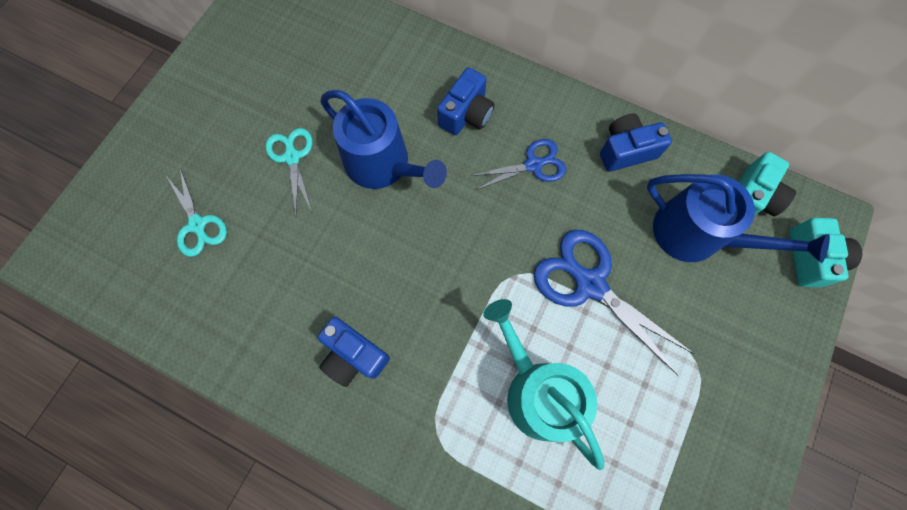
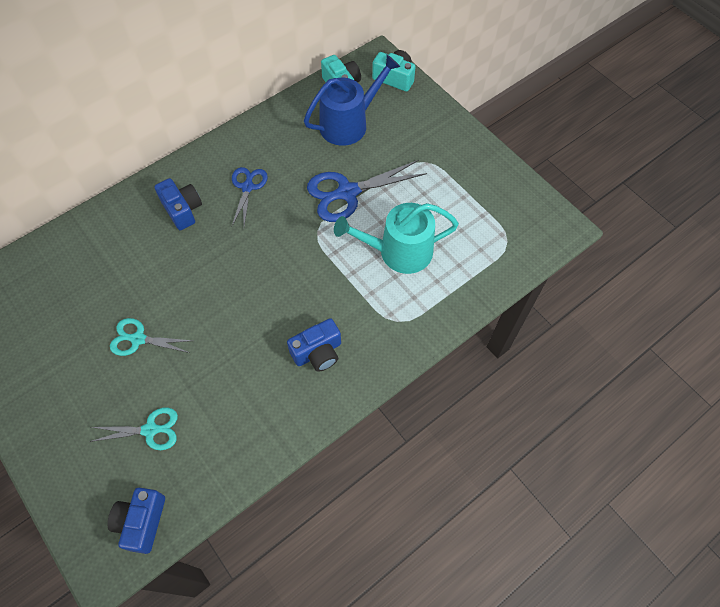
camera: 65 degrees left, 10 degrees down
blue watering can [320,90,447,189] -> none
blue camera [600,113,672,172] -> blue camera moved to [107,488,165,554]

